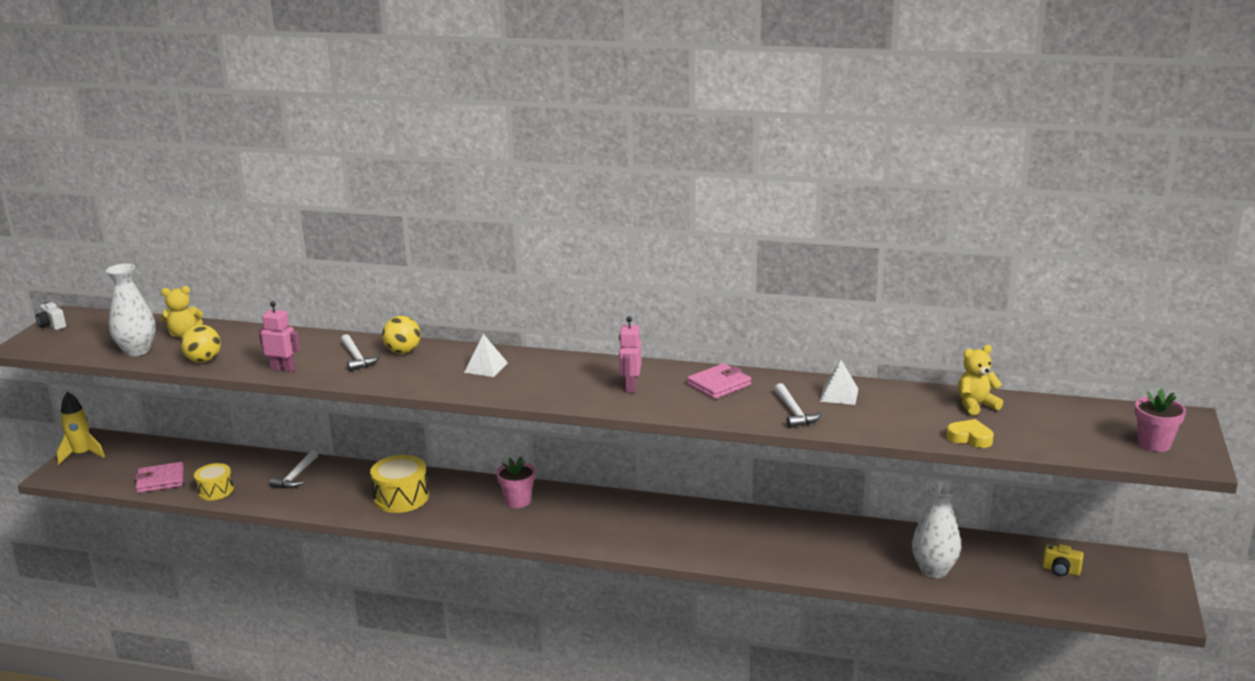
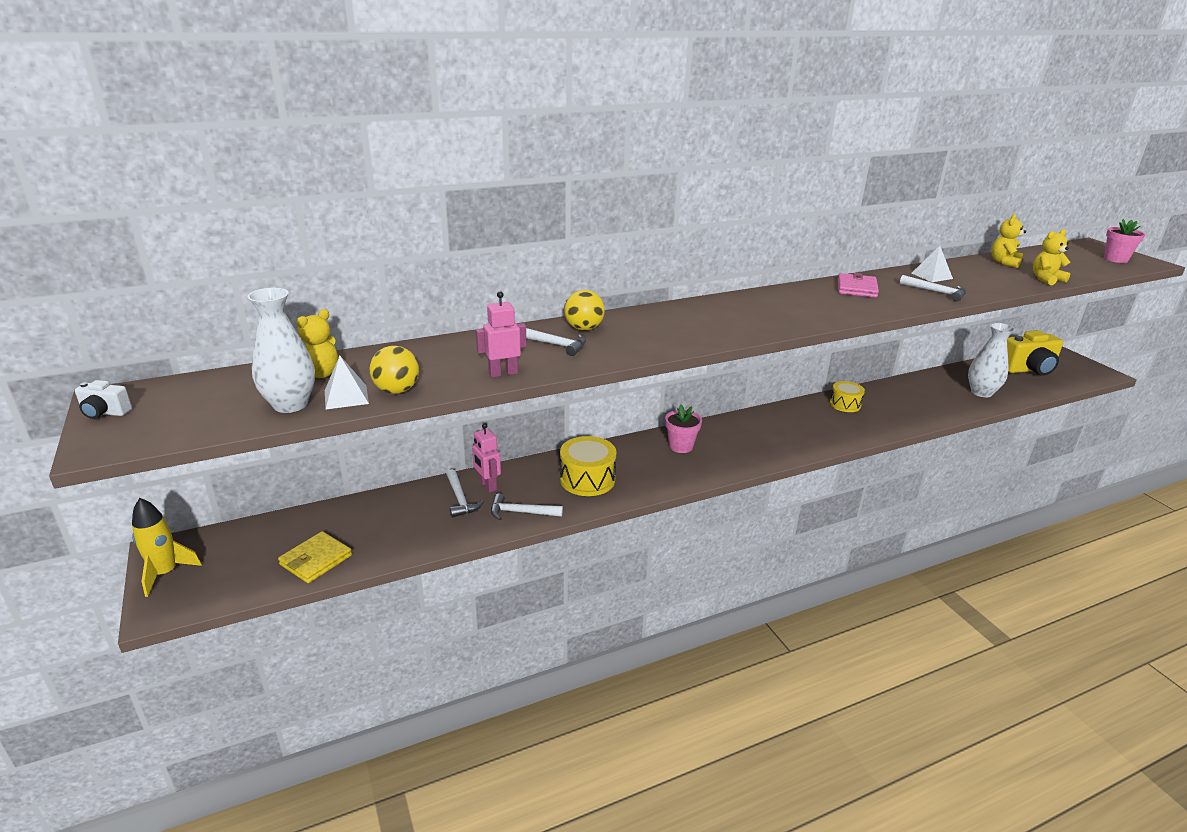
camera: 40 degrees left, 5 degrees up
pink wallet [135,462,184,493] -> yellow wallet [278,531,352,583]
yellow drum [194,463,234,500] -> yellow drum moved to [830,381,865,412]
white pyramid [464,334,508,377] -> white pyramid moved to [325,356,369,409]
pink robot [619,316,642,393] -> pink robot moved to [472,423,501,492]
yellow heart [946,419,994,448] -> yellow teddy bear [1033,229,1070,285]
yellow camera [1042,544,1084,576] -> yellow camera [1007,330,1063,376], size x2.13
none -> white hammer [491,493,563,520]

